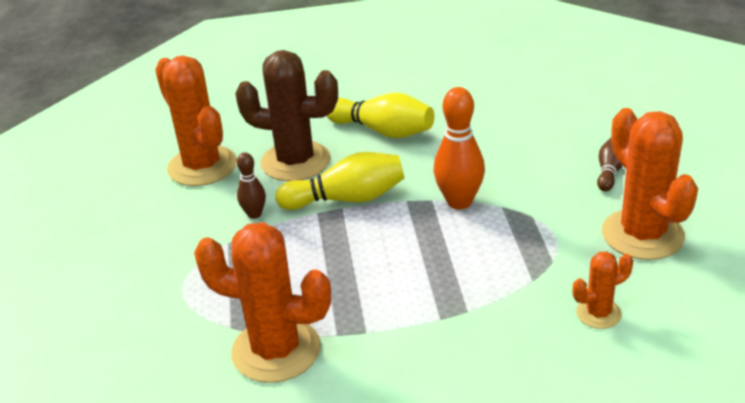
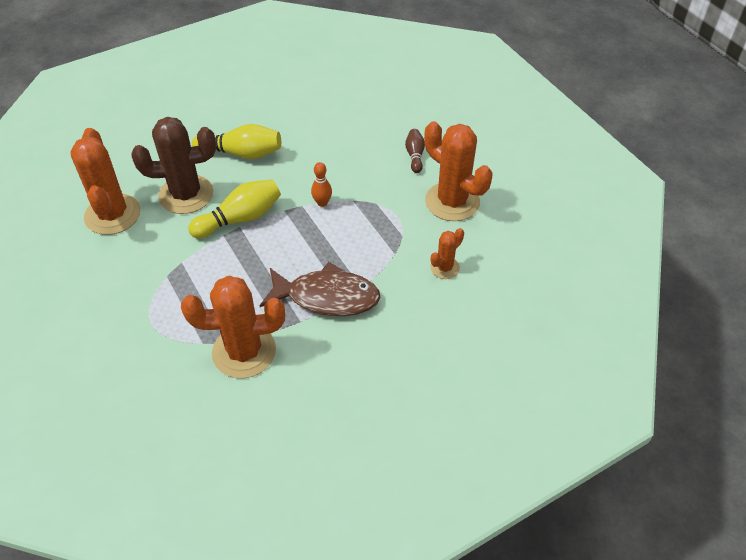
camera: 25 degrees left, 15 degrees up
orange cactus [155,55,237,186] -> orange cactus turned 45 degrees clockwise [70,128,141,235]
brown bowling pin [237,153,266,219] -> none
orange bowling pin [434,87,485,209] -> orange bowling pin [311,162,332,207], size x0.57
none -> brown fish [260,262,381,316]

